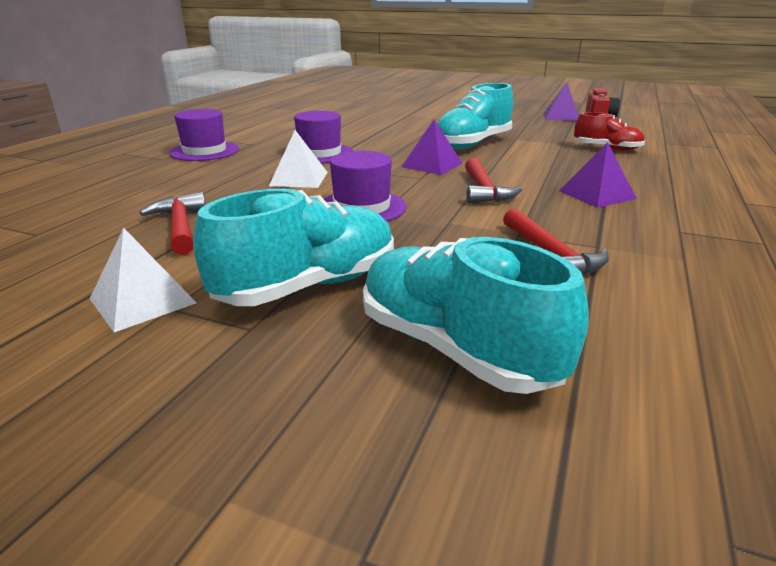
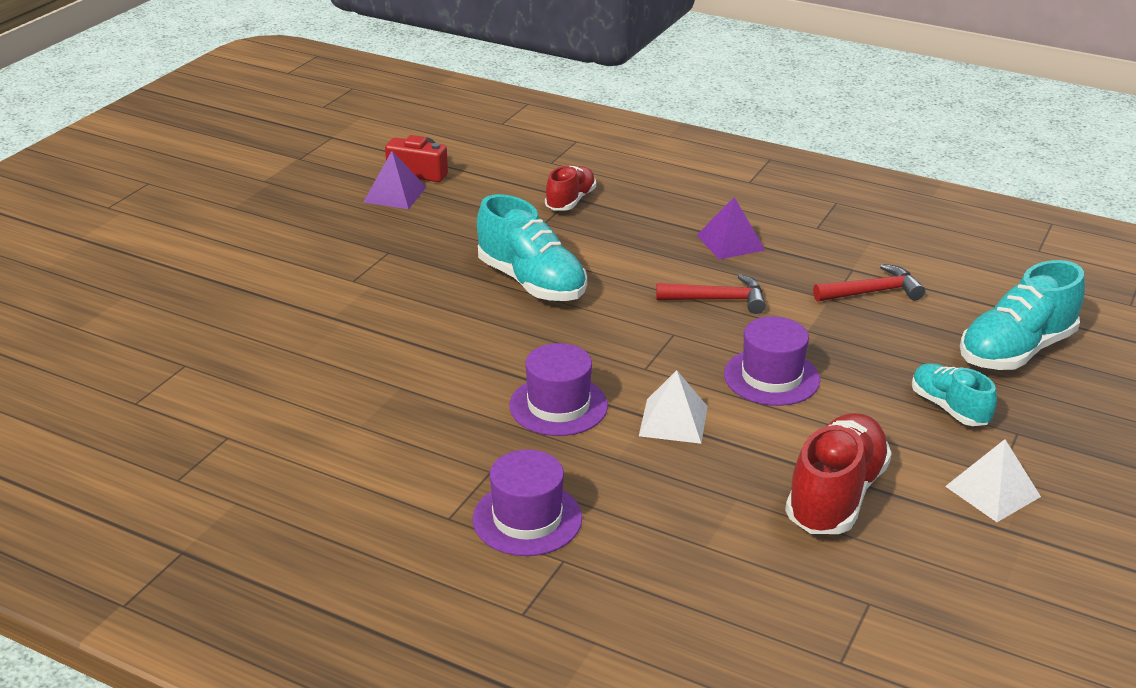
camera: 85 degrees left, 5 degrees up
red hammer [139,192,206,255] -> red shoe [785,413,892,534]
turquoise shoe [193,188,394,306] -> turquoise shoe [912,363,997,426], size x0.61
purple pyramid [402,119,463,175] -> none

